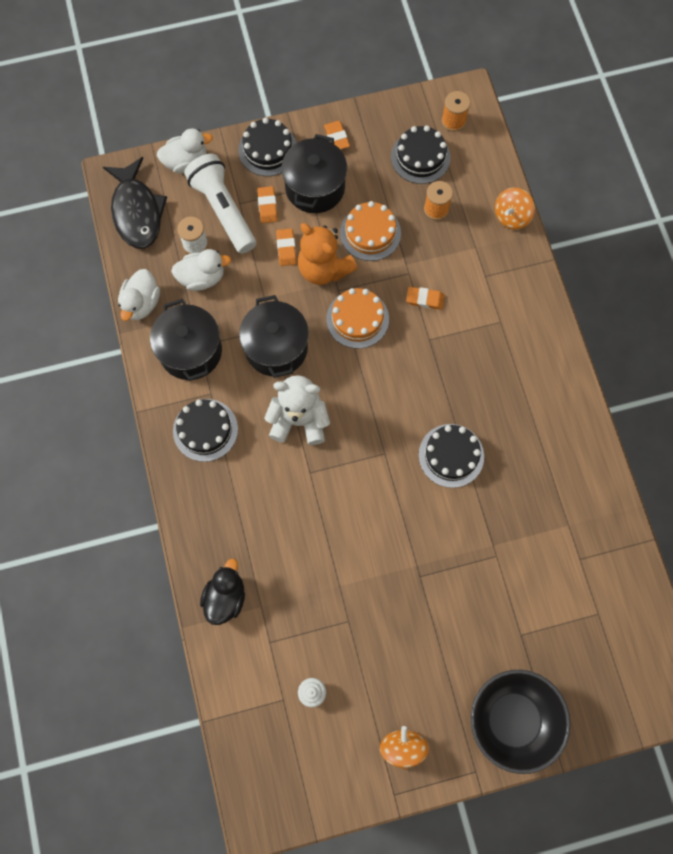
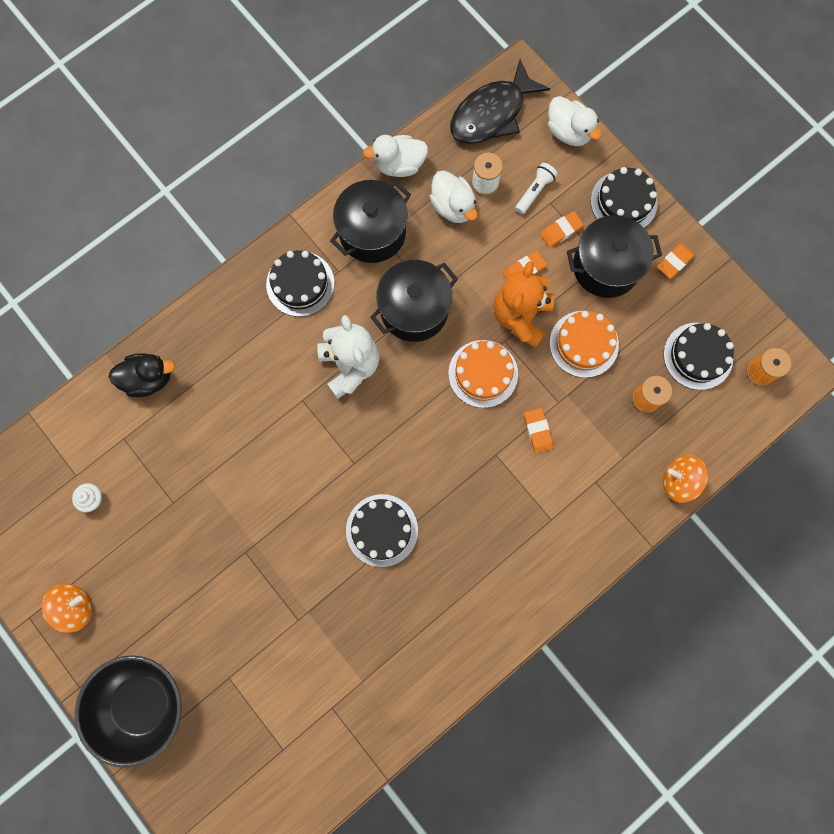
camera: 65 degrees right, 5 degrees up
white flashlight [184,154,256,254] -> white flashlight [515,163,558,214], size x0.48

